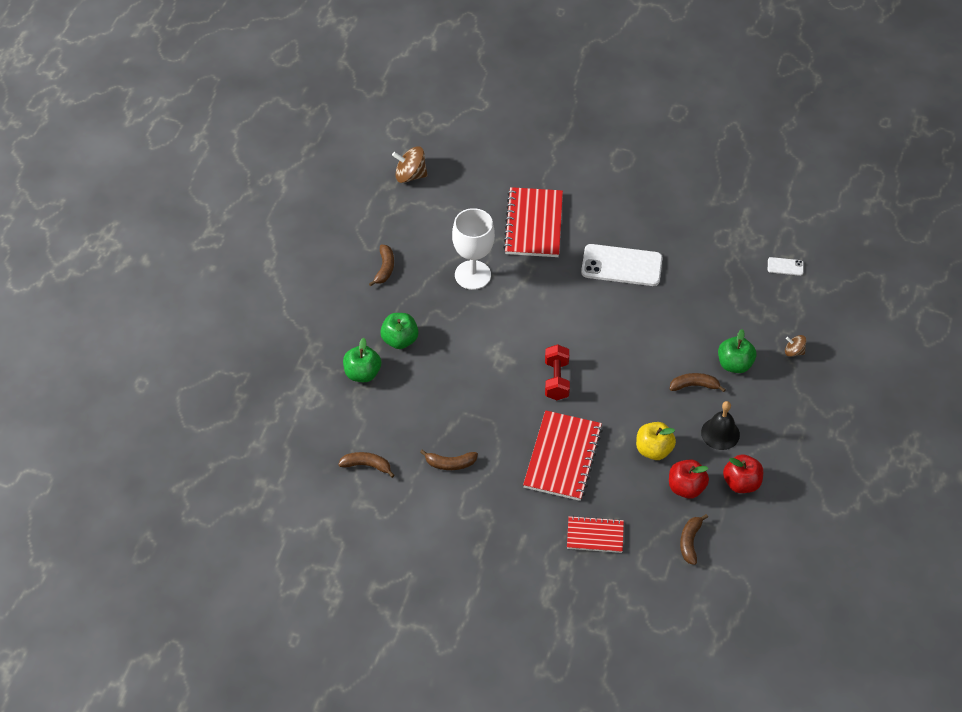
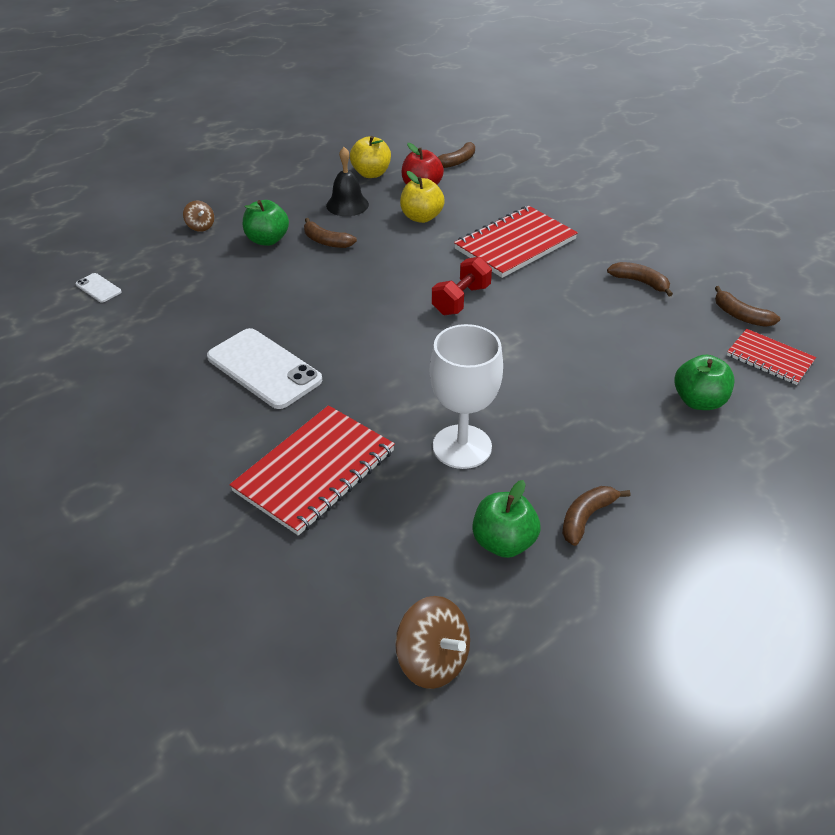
camera: 145 degrees left, 10 degrees down
green apple [380,313,419,349] -> green apple moved to [472,480,540,558]
red notebook [567,516,624,553] -> red notebook moved to [727,329,816,385]
red apple [723,454,763,493] -> yellow apple [350,136,391,178]

